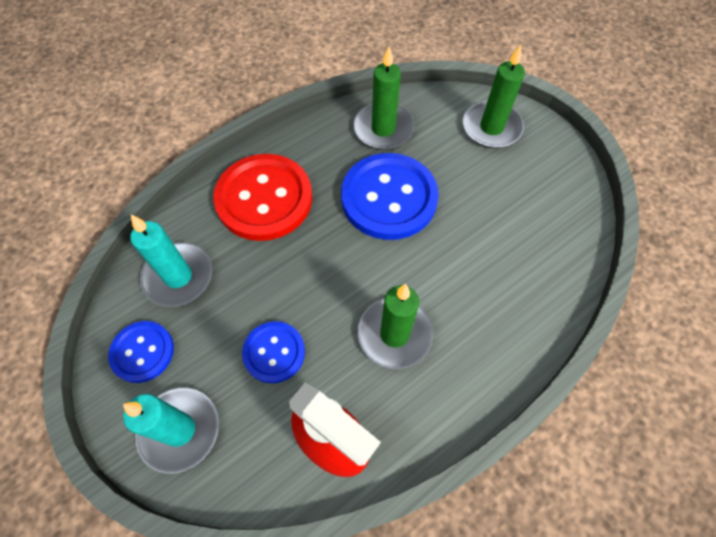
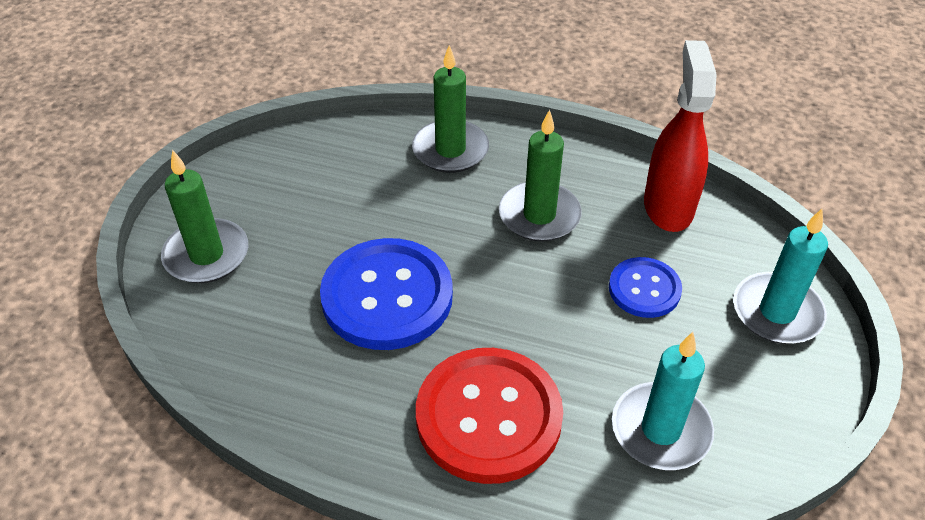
camera: 125 degrees left, 15 degrees down
blue button [108,321,174,383] -> none
green candle [353,47,414,150] -> green candle moved to [412,45,489,173]

